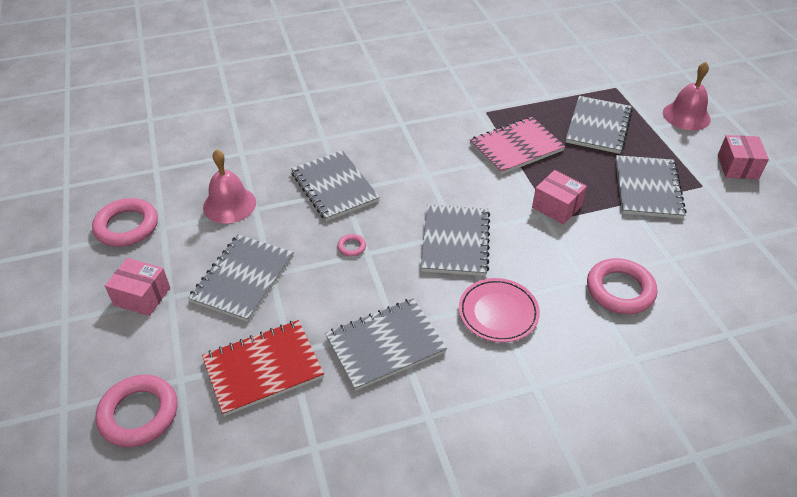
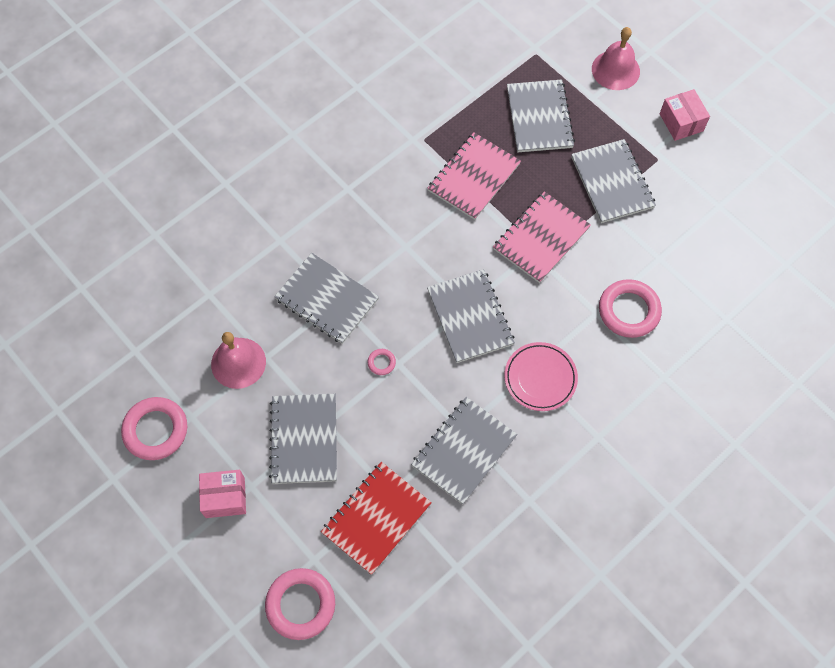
camera: 25 degrees left, 20 degrees up
pink box [532,170,587,224] -> pink notebook [493,192,591,283]

